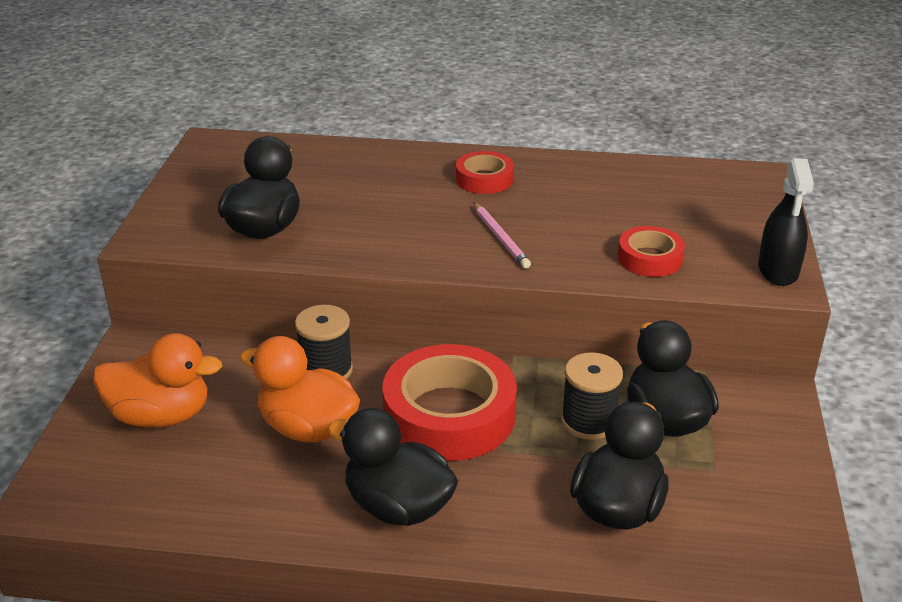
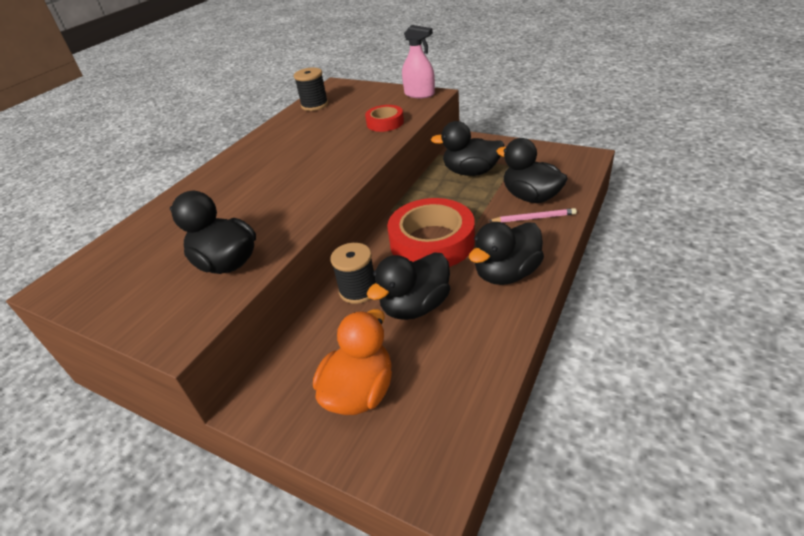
camera: 65 degrees left, 5 degrees up
orange duck [239,336,360,443] -> black duck [367,252,450,320]
red tape [456,151,514,194] -> none
pink pencil [473,202,531,268] -> pink pencil moved to [489,208,577,223]
black spool [561,352,623,440] -> black spool moved to [294,68,328,111]
black spray bottle [758,158,814,286] -> pink spray bottle [402,25,435,98]

